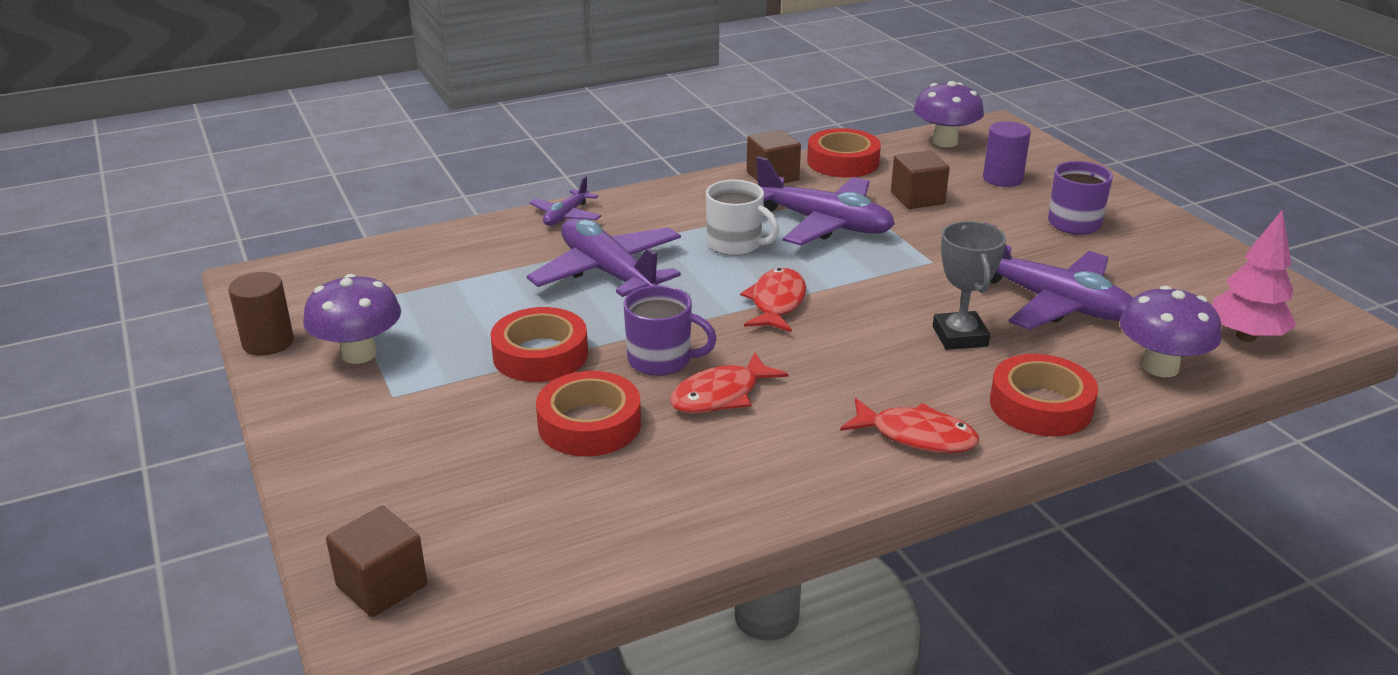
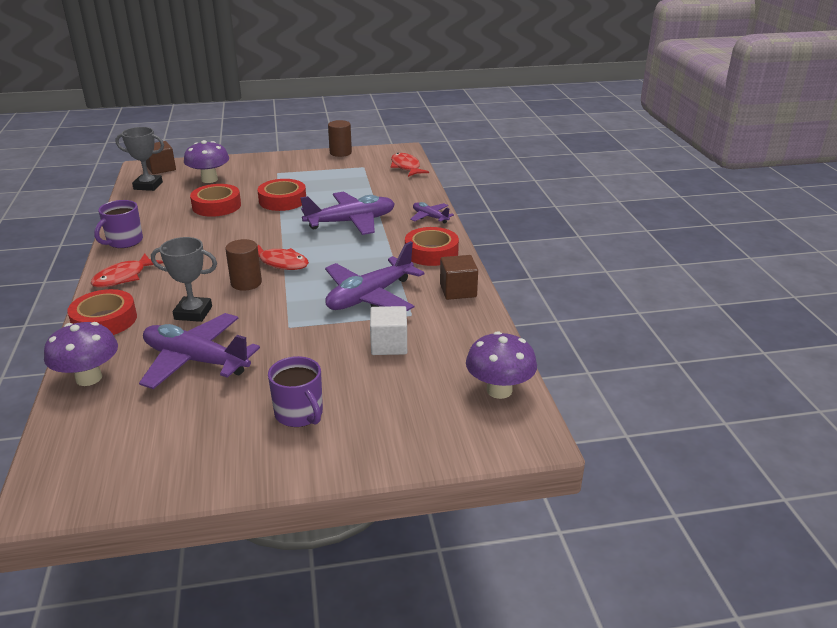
camera: 105 degrees right, 0 degrees up
purple mushroom [303,274,401,364] -> purple mushroom moved to [184,140,229,183]
purple mug [623,285,717,376] -> purple mug moved to [94,200,143,248]
red fish [670,352,788,414] -> red fish moved to [391,153,429,177]
white mug [706,180,779,256] -> none
red tape [807,128,881,177] -> red tape moved to [405,227,459,266]
brown cube [891,150,950,209] -> white cube [370,306,407,355]
purple cylinder [983,121,1031,187] -> none
purple plane [986,223,1133,330] -> purple plane turned 60 degrees clockwise [139,313,260,389]
pink tree [1212,210,1297,342] -> none
none -> grey trophy [115,127,164,191]
none -> brown cylinder [225,239,262,291]

